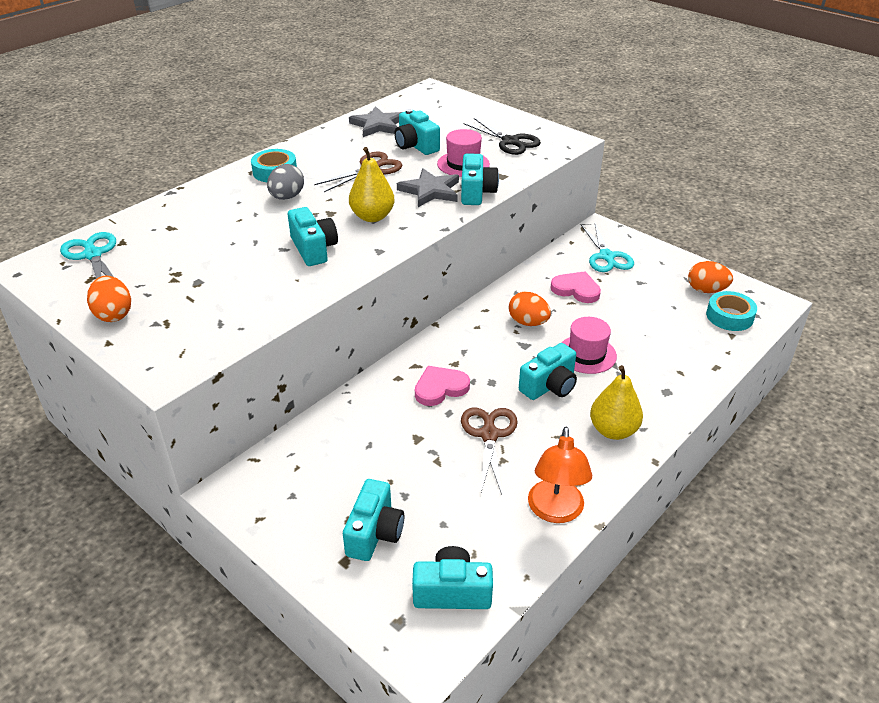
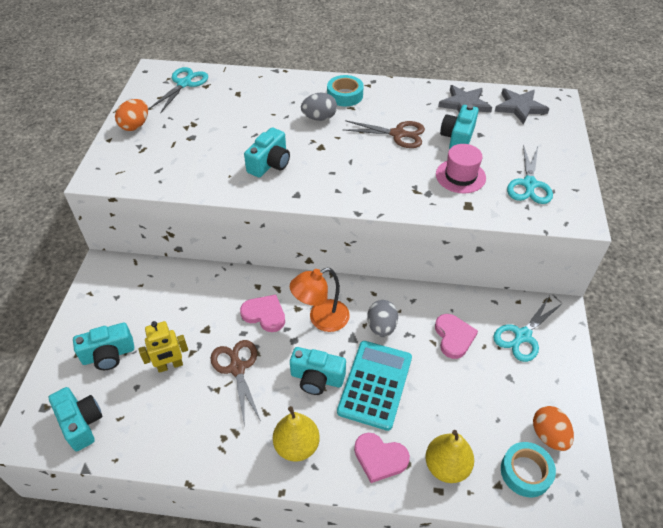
camera: 55 degrees right, 10 degrees up
yellow pear [349,147,395,222] -> yellow pear moved to [425,430,474,483]
grey star [397,168,459,207] -> grey star moved to [495,88,549,125]
turquoise camera [461,153,499,205] -> none
brown scissors [461,407,518,495] -> brown scissors turned 75 degrees counterclockwise [210,340,261,427]
black scissors [464,118,541,155] -> turquoise scissors [507,144,553,204]
orange egg [509,292,551,326] -> grey egg [367,300,398,337]
orange lamp [528,427,592,523] -> orange lamp moved to [290,268,350,332]
pink hat [561,317,617,374] -> turquoise calculator [337,341,412,431]
none -> yellow robot [139,321,188,373]
none -> pink heart [354,433,410,483]

